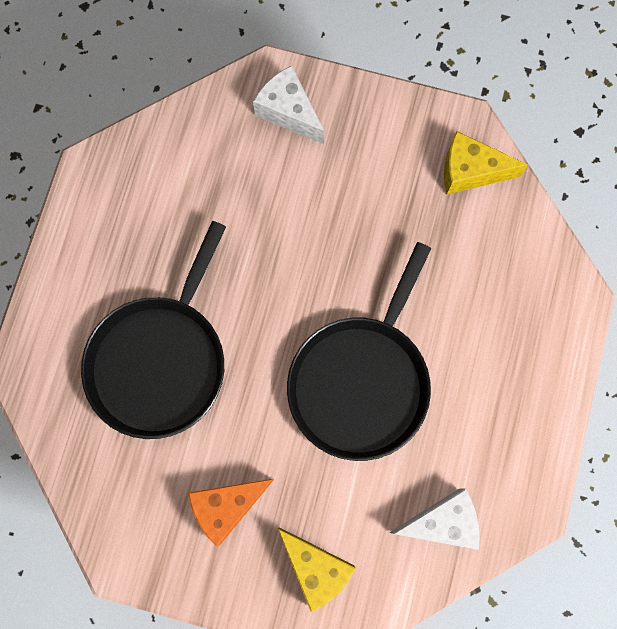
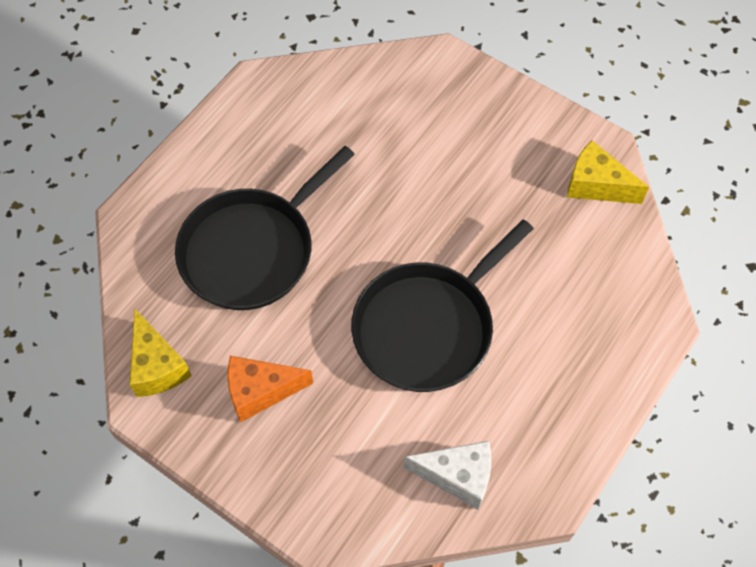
camera: 20 degrees right, 15 degrees down
white cheese [253,65,324,144] -> none
yellow cheese [278,527,356,612] -> yellow cheese moved to [129,309,192,397]

